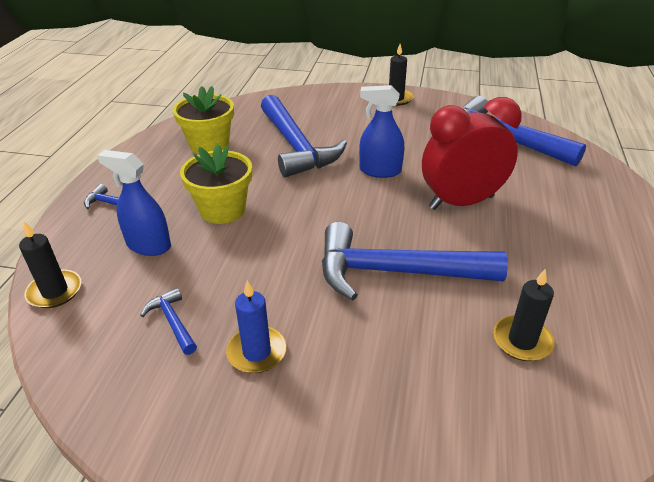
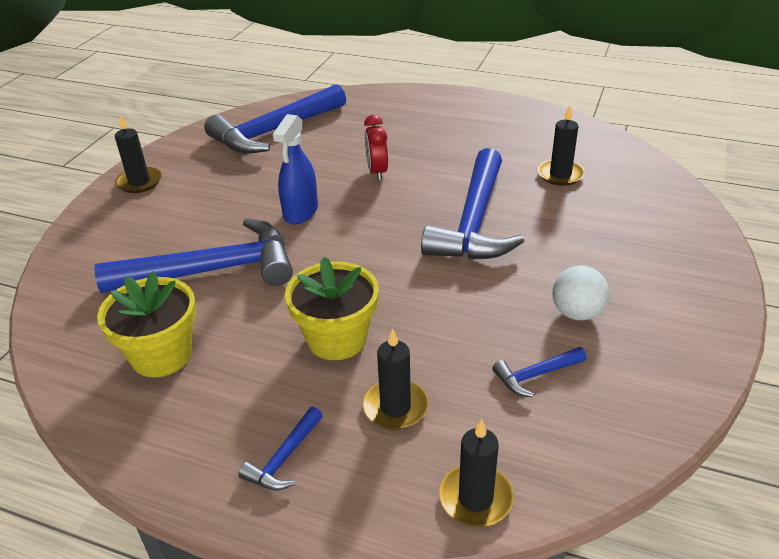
camera: 80 degrees left, 0 degrees up
blue spray bottle [97,150,171,256] -> black candle [363,328,428,430]
blue candle [226,280,287,373] -> white ball [553,266,609,320]
red clock [422,97,522,210] -> red clock [364,115,388,180], size x0.51

